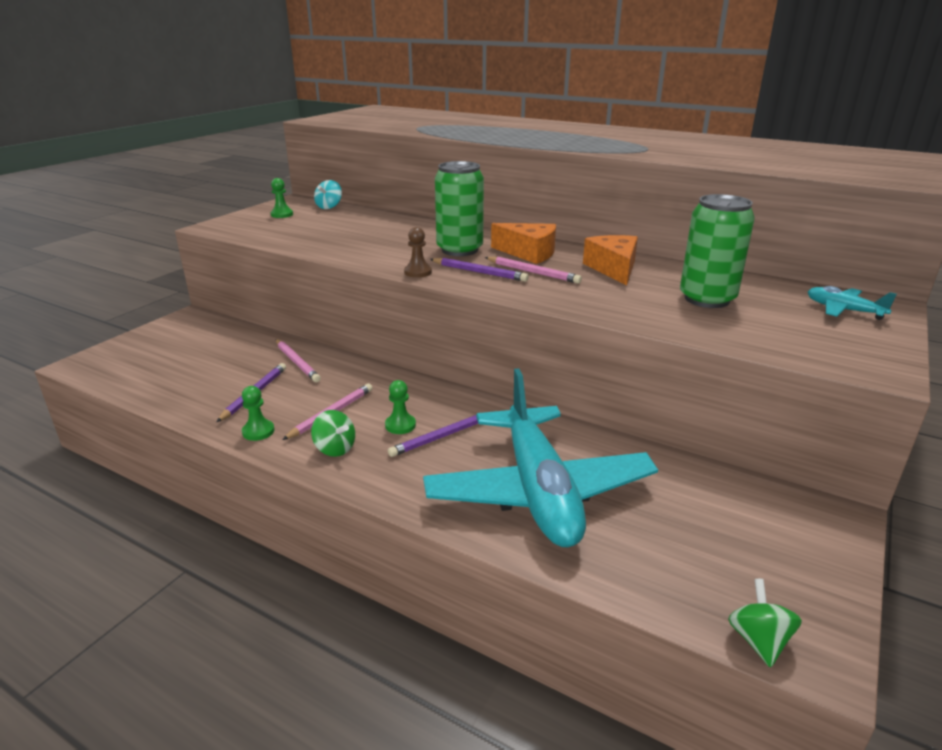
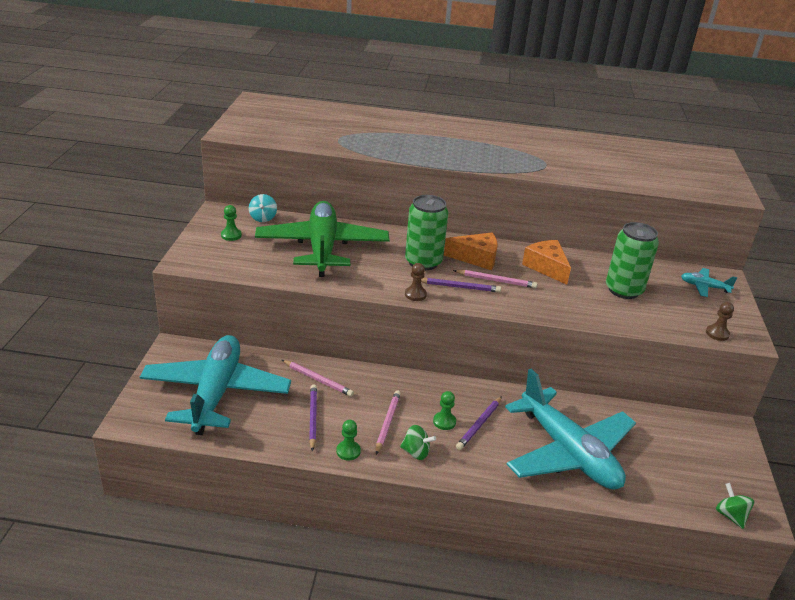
camera: 25 degrees left, 5 degrees up
none -> turquoise plane [140,335,291,435]
none -> green plane [255,201,390,277]
none -> brown pawn [706,302,734,341]

